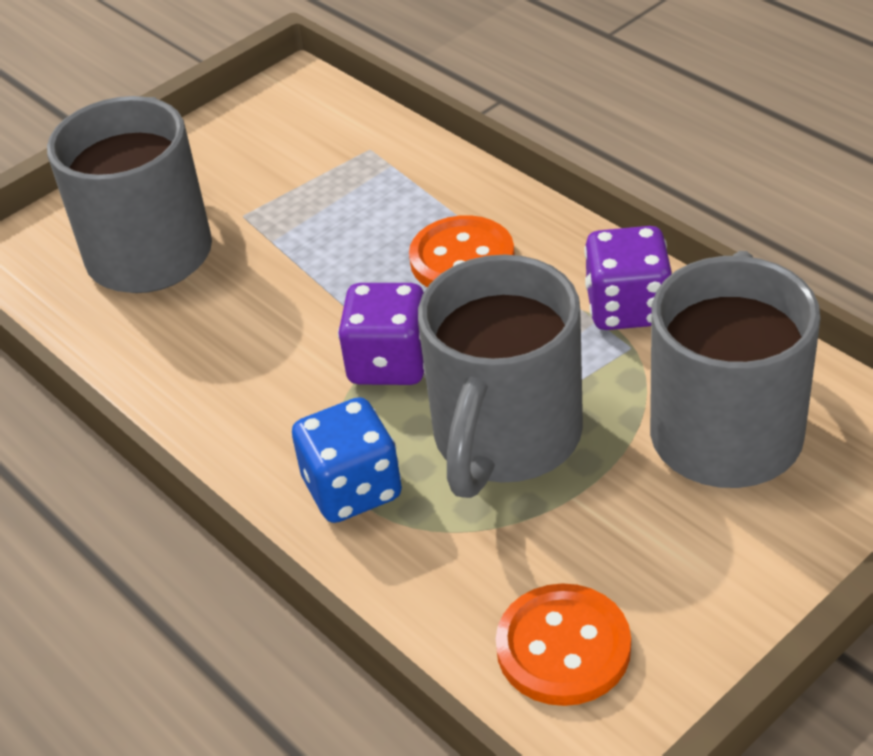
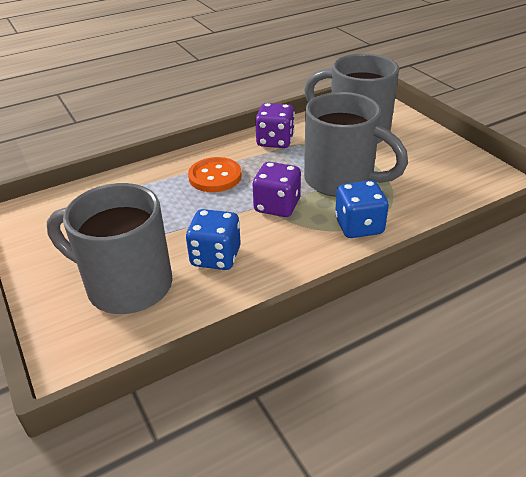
camera: 80 degrees left, 5 degrees down
orange button [496,583,631,706] -> none
none -> blue dice [186,209,241,270]

